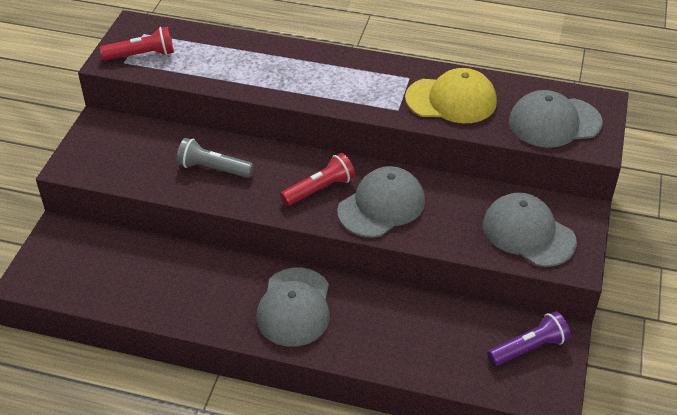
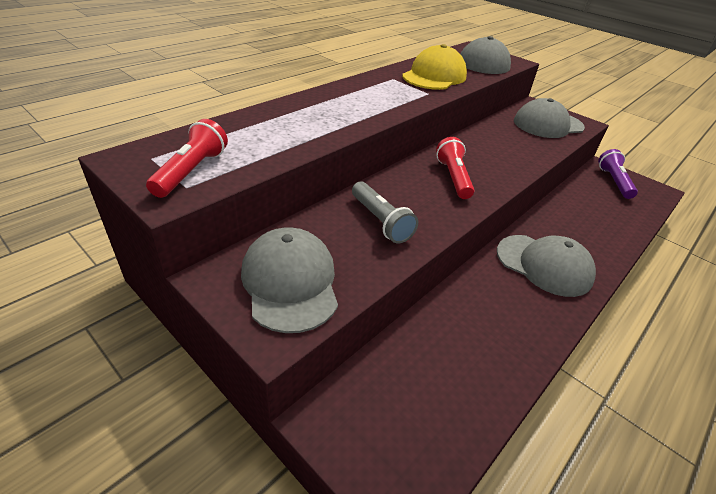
camera: 65 degrees left, 5 degrees down
grey flashlight [177,138,254,178] -> grey flashlight turned 75 degrees counterclockwise [352,181,418,244]
grey cap [337,166,425,238] -> grey cap moved to [241,228,338,333]

